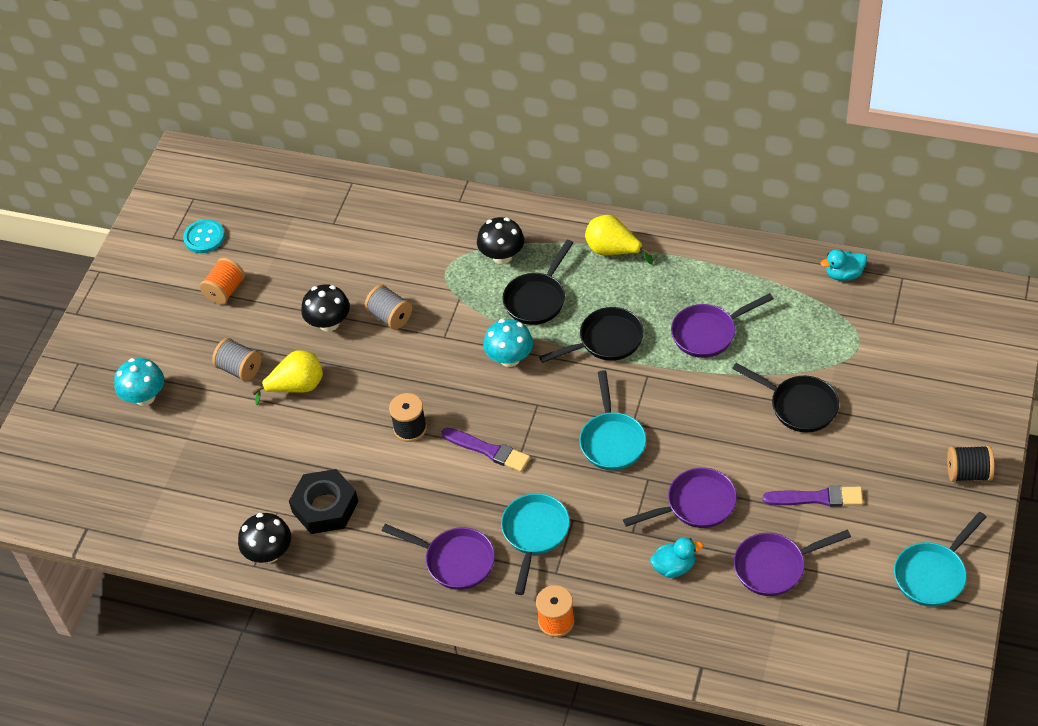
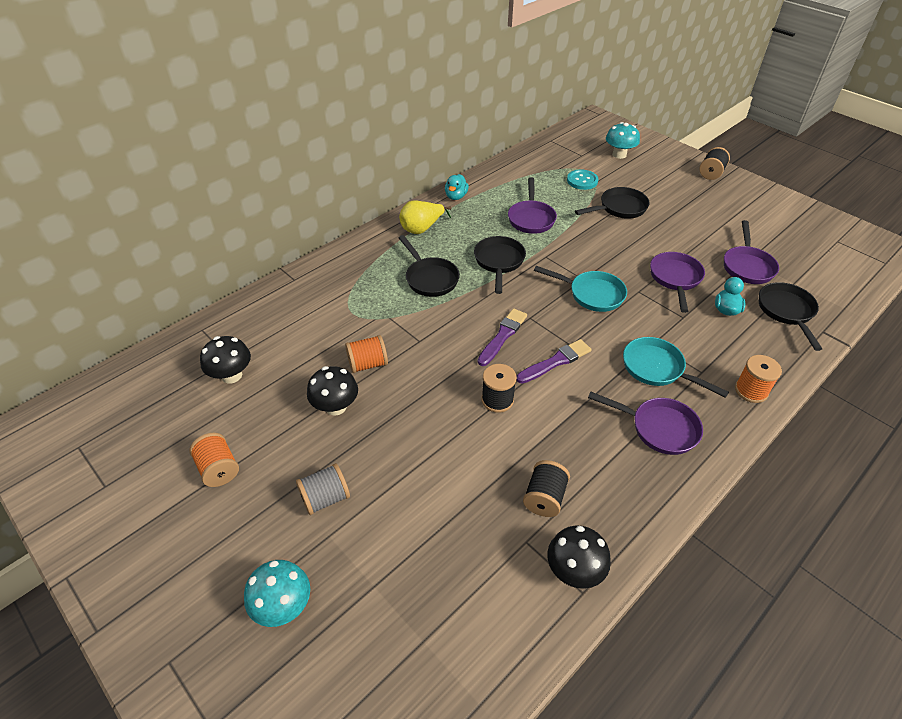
camera: 65 degrees left, 5 degrees down
turquoise button [183,219,225,253] -> turquoise button moved to [567,169,599,190]
yellow pear [252,350,323,405] -> none
black nut [289,469,359,534] -> black spool [523,460,570,517]
grey spool [364,285,412,330] -> orange spool [345,335,388,373]
purple pan [382,524,495,590] -> purple pan turned 60 degrees clockwise [588,391,703,455]
black mushroom [477,217,524,264] -> black mushroom moved to [200,336,251,383]
turquoise mushroom [483,319,533,367] -> turquoise mushroom moved to [606,122,640,159]
purple brush [763,486,863,507] -> purple brush moved to [478,308,527,366]
turquoise duck [821,249,867,281] -> turquoise duck moved to [445,174,469,200]
turquoise pan [894,512,986,607] -> none
none -> black pan [759,282,822,351]

